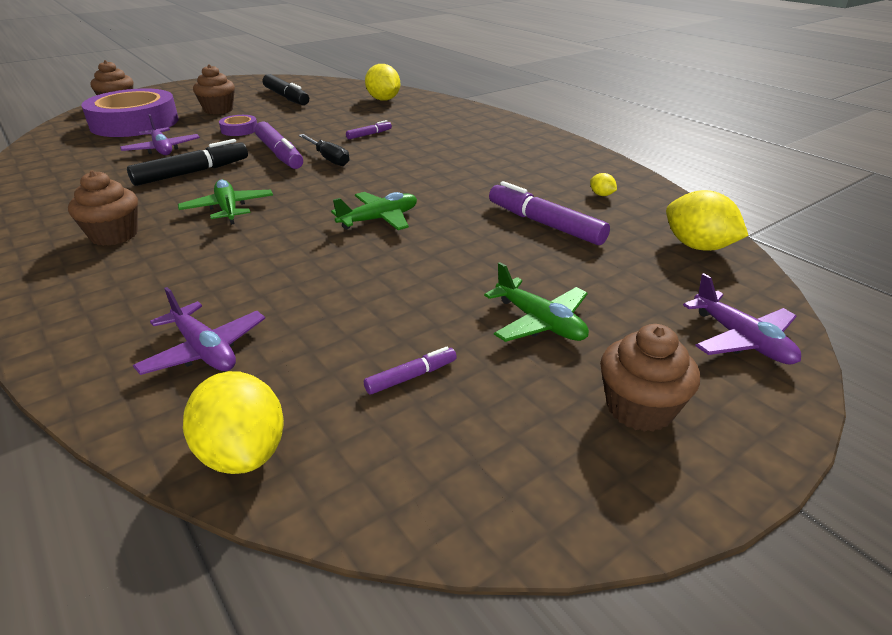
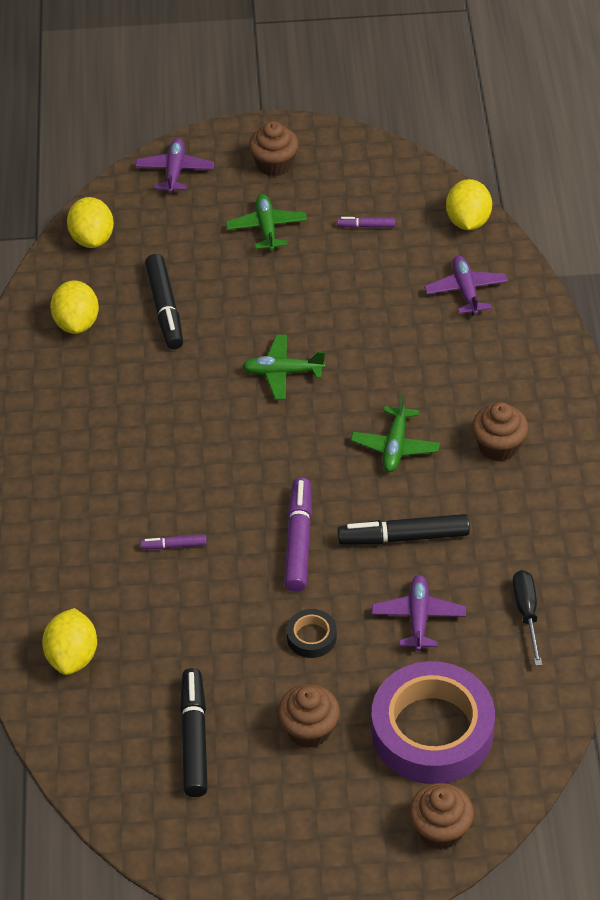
camera: 145 degrees left, 15 degrees up
purple tape [219,115,257,136] -> black tape [287,609,337,658]
black screwdriver [299,134,349,166] -> black screwdriver moved to [512,570,542,666]
purple marker [489,181,610,245] -> black marker [145,254,183,349]
yellow lemon [590,173,617,196] -> yellow lemon [50,280,99,334], size x2.20

